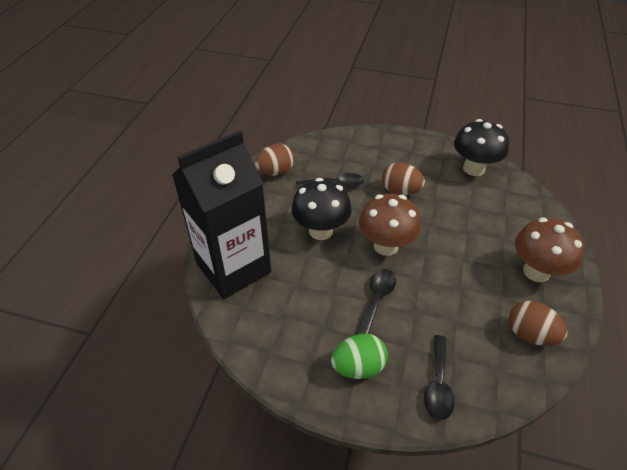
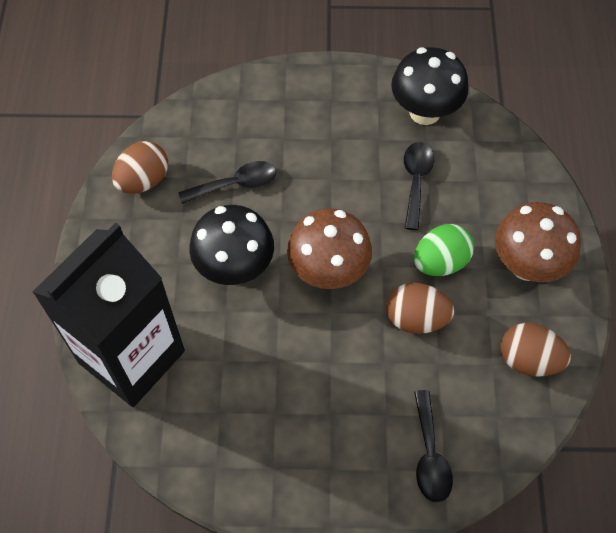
camera: 15 degrees left, 15 degrees up
green egg [331,334,388,379] -> green egg moved to [414,224,474,276]
black spoon [356,269,396,335] -> black spoon moved to [404,142,434,230]
brown egg [382,162,425,195] -> brown egg moved to [386,283,454,334]

